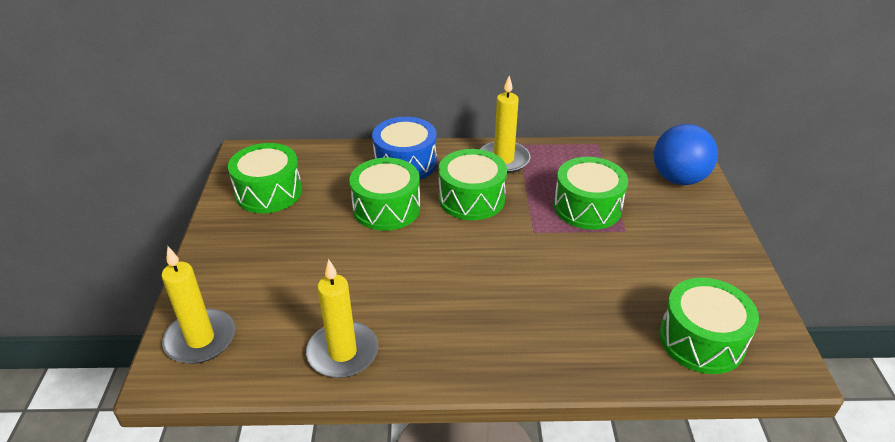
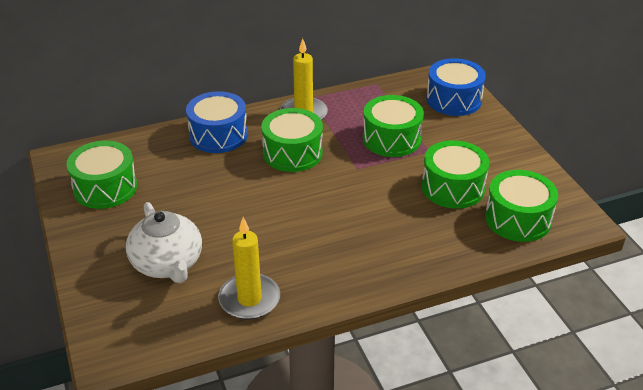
camera: 20 degrees left, 0 degrees up
yellow candle [162,247,235,364] -> none
green drum [349,158,420,231] -> green drum moved to [422,140,489,209]
blue ball [654,124,718,185] -> blue drum [426,58,486,116]
none -> white teapot [126,202,202,283]

